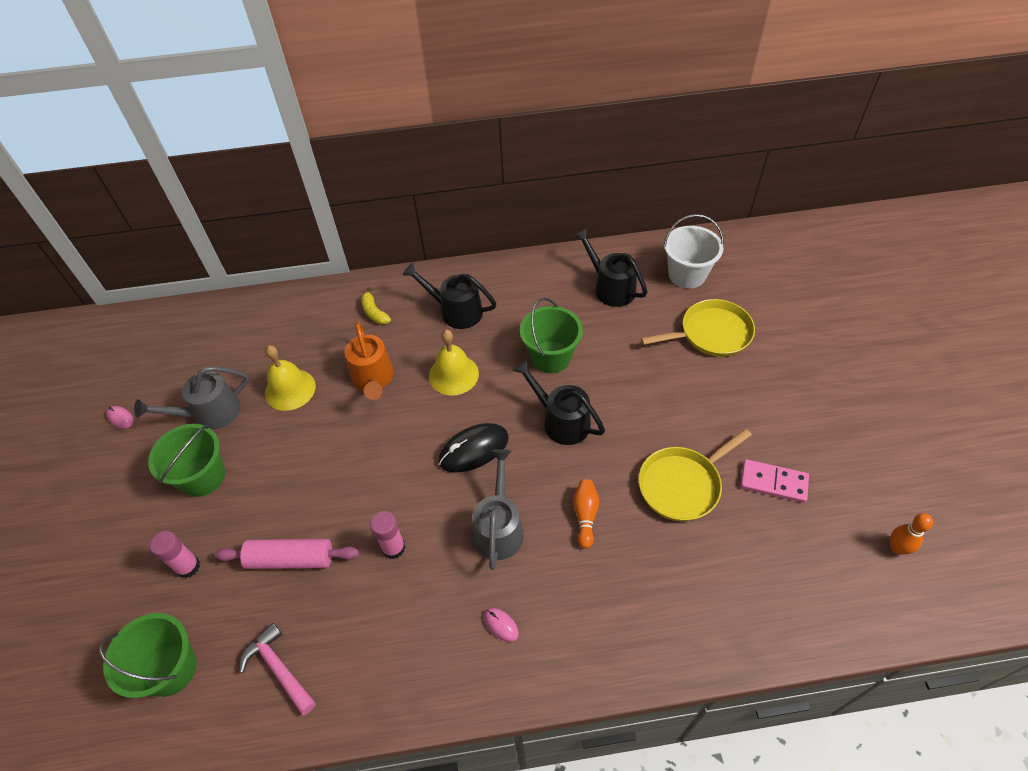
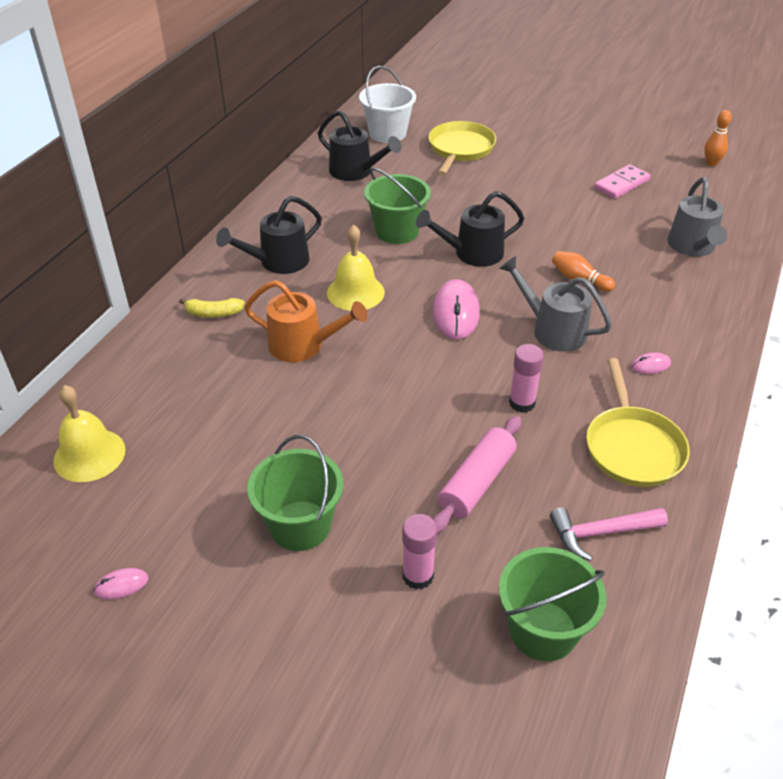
camera: 60 degrees left, 10 degrees down
grey watering can [134,366,249,429] -> grey watering can moved to [667,177,727,257]
yellow bell [265,345,316,411] -> yellow bell moved to [53,385,125,482]
black mouse [438,423,509,473] -> pink mouse [433,279,480,339]
black watering can [573,228,647,307] -> black watering can turned 135 degrees counterclockwise [318,110,402,181]
yellow pan [638,429,752,521] -> yellow pan moved to [586,358,690,487]

